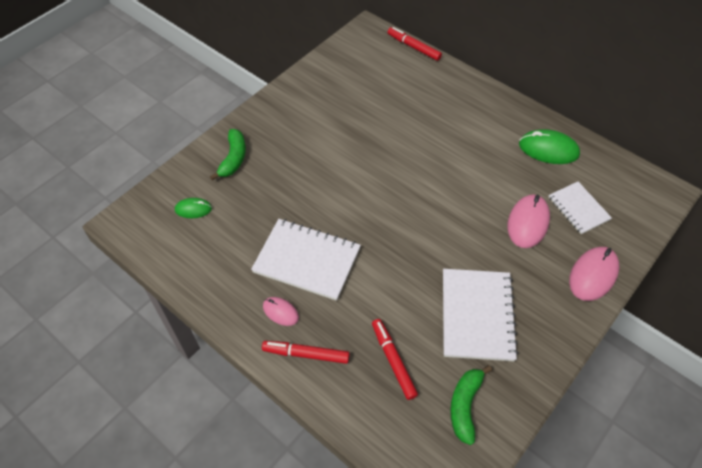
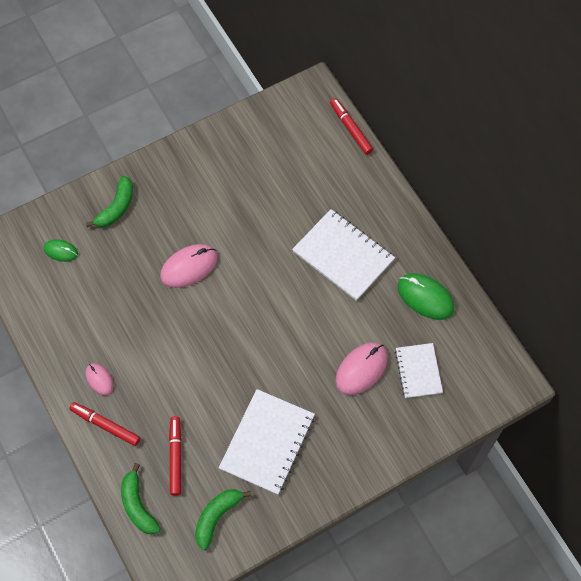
camera: 20 degrees right, 10 degrees up
white notebook [251,219,361,301] -> white notebook moved to [292,209,395,301]
pink mouse [569,247,619,301] -> pink mouse moved to [160,244,218,288]
none -> green banana [121,463,161,535]

